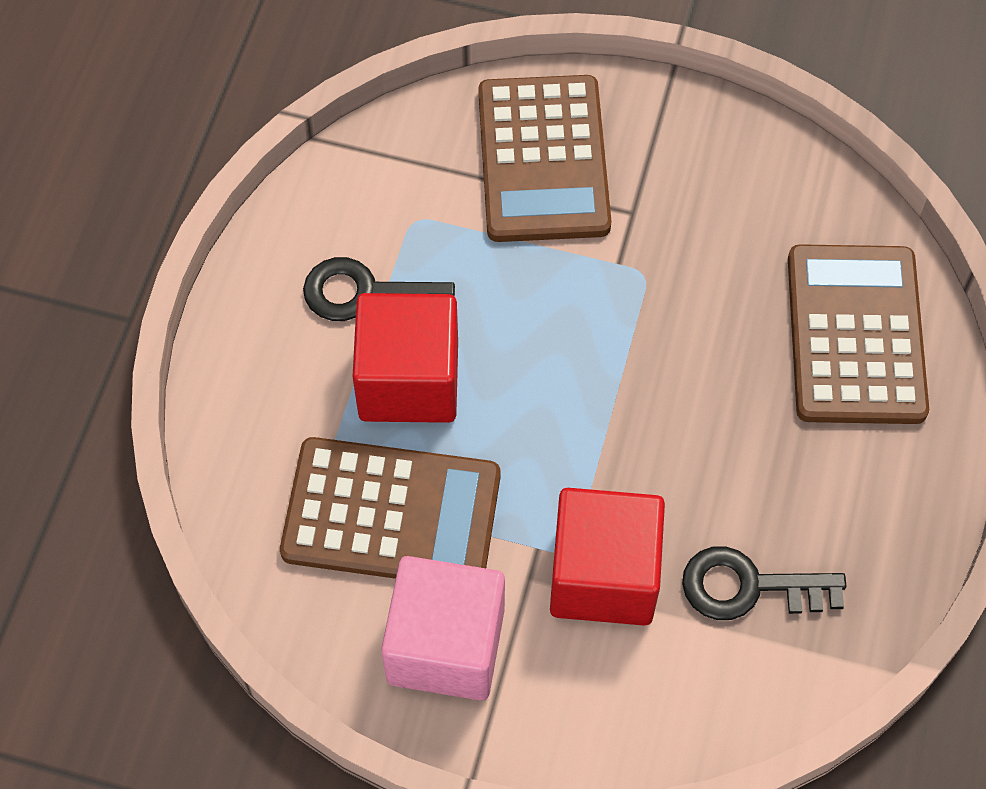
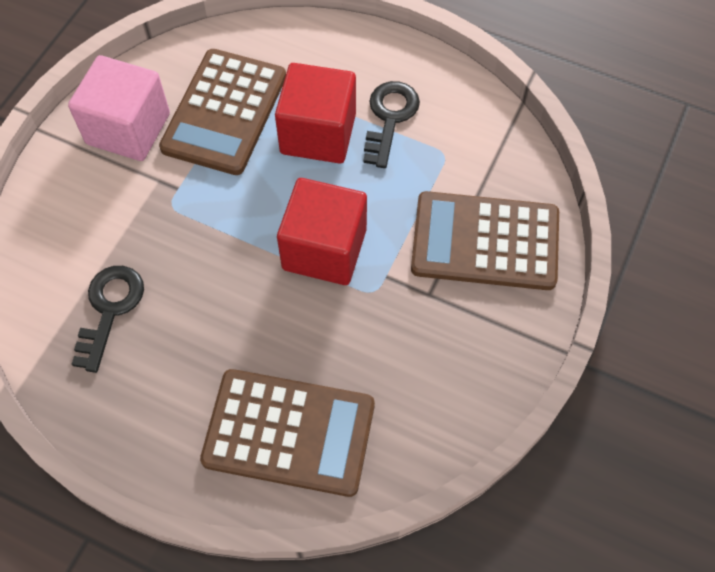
camera: 100 degrees right, 0 degrees up
red cube [550,488,665,626] -> red cube moved to [277,178,367,285]

